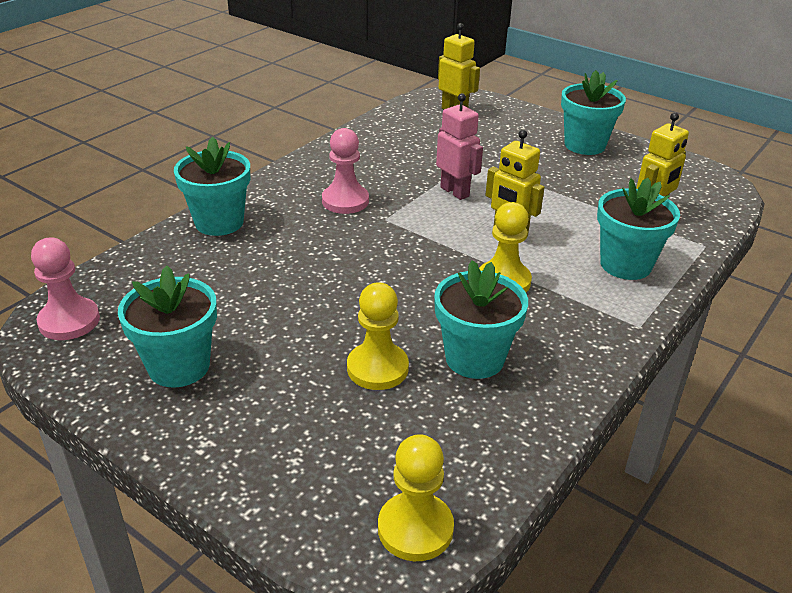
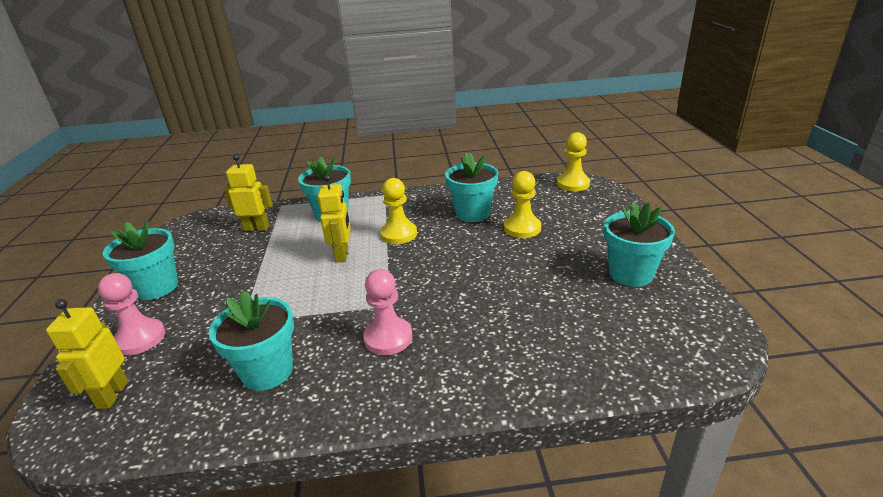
camera: 130 degrees left, 5 degrees down
pink pawn [31,238,100,340] -> pink pawn moved to [98,273,165,355]
turquoise flower pot [174,137,250,236] -> turquoise flower pot moved to [209,291,294,391]
pink robot [436,93,483,200] -> none

